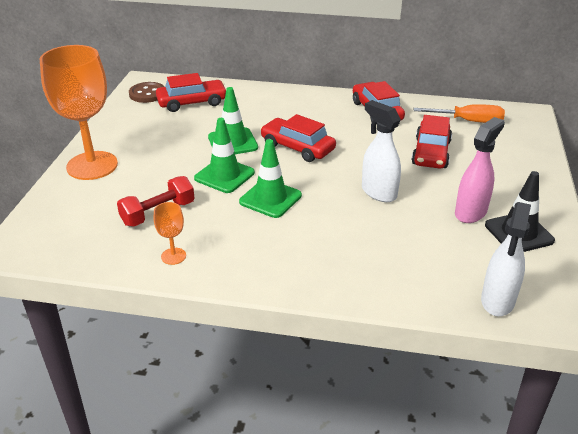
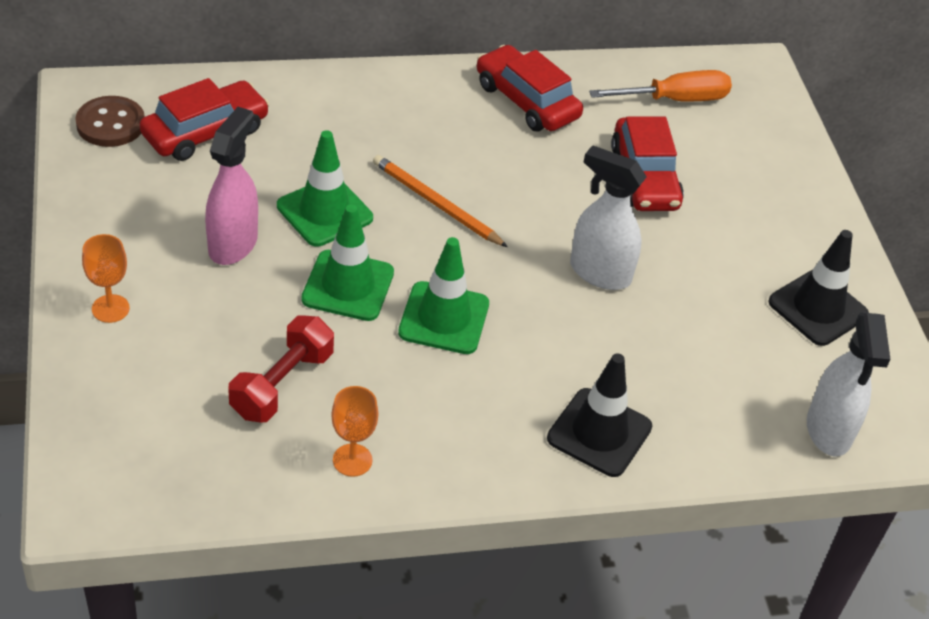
camera: 25 degrees left, 10 degrees up
orange goblet [40,45,118,180] -> orange goblet [82,234,130,323], size x0.42
red car [260,114,336,162] -> orange pencil [373,155,508,247]
pink spray bottle [455,117,505,223] -> pink spray bottle moved to [205,107,258,265]
none -> black traffic cone [547,353,652,477]

